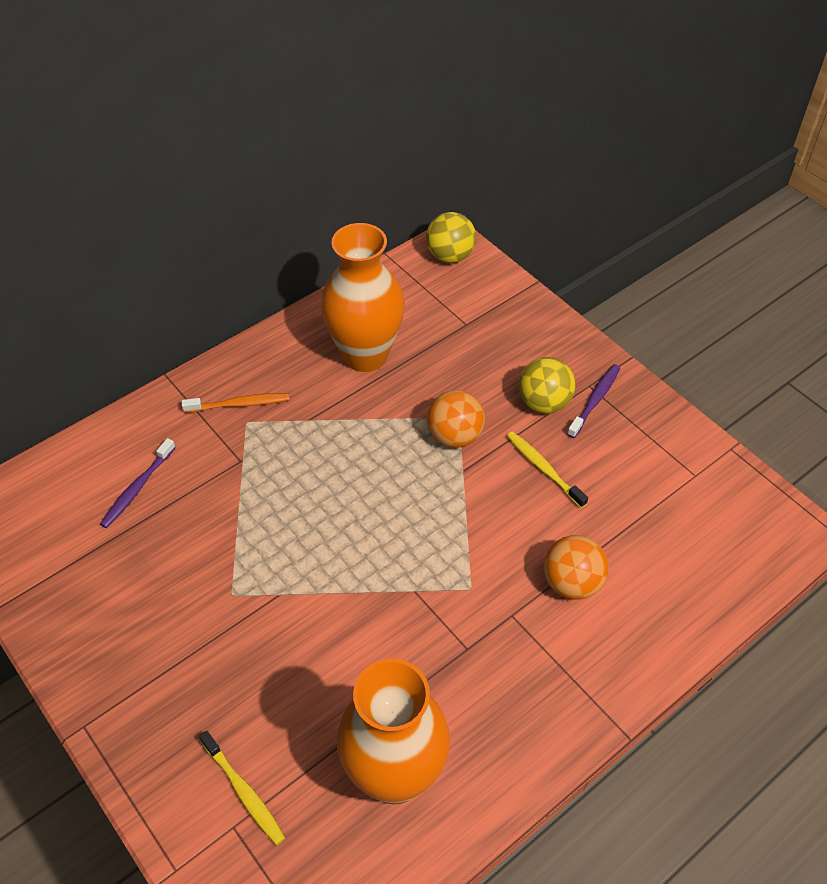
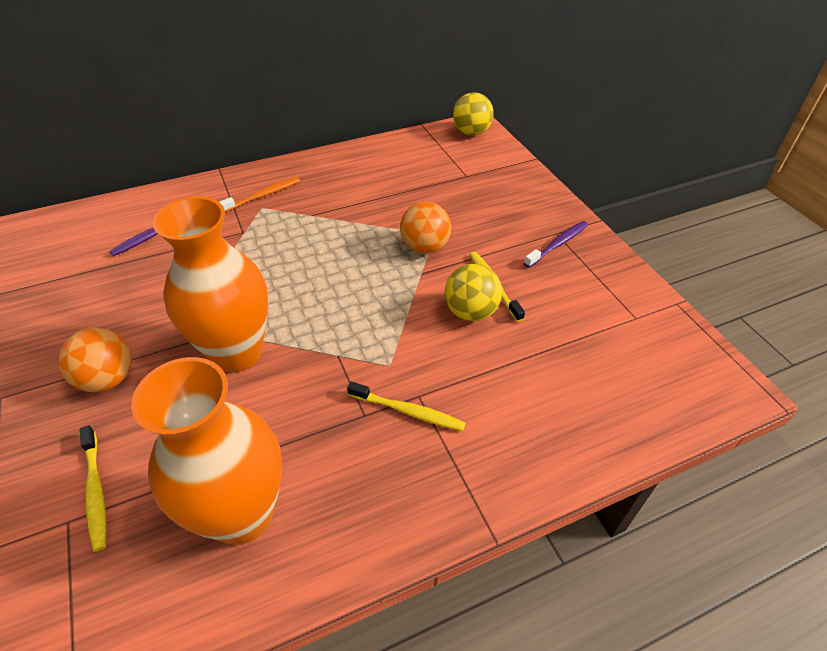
camera: 15 degrees right, 5 degrees down
orange toothbrush [182,393,289,413] -> orange toothbrush turned 45 degrees counterclockwise [219,177,300,212]
orange vase [321,223,405,372] -> orange vase moved to [152,196,268,373]
yellow ball [519,357,575,413] -> yellow ball moved to [445,264,502,321]
orange ball [544,535,609,600] -> orange ball moved to [58,328,132,392]
none -> yellow toothbrush [347,381,466,431]

